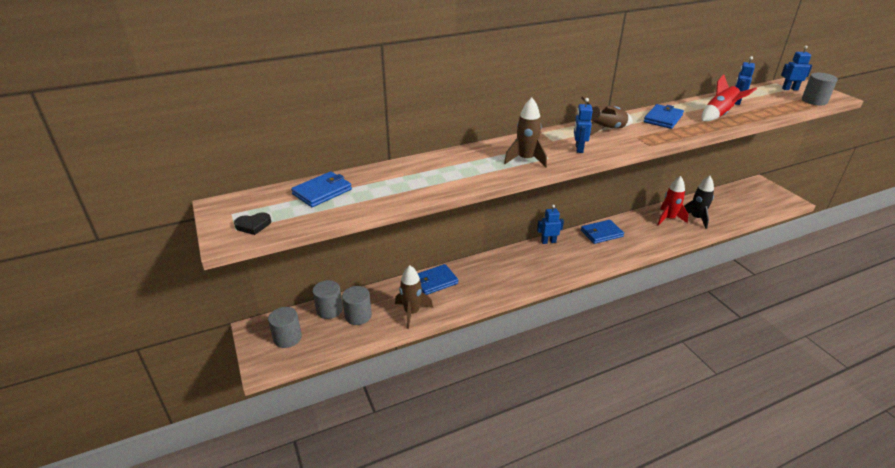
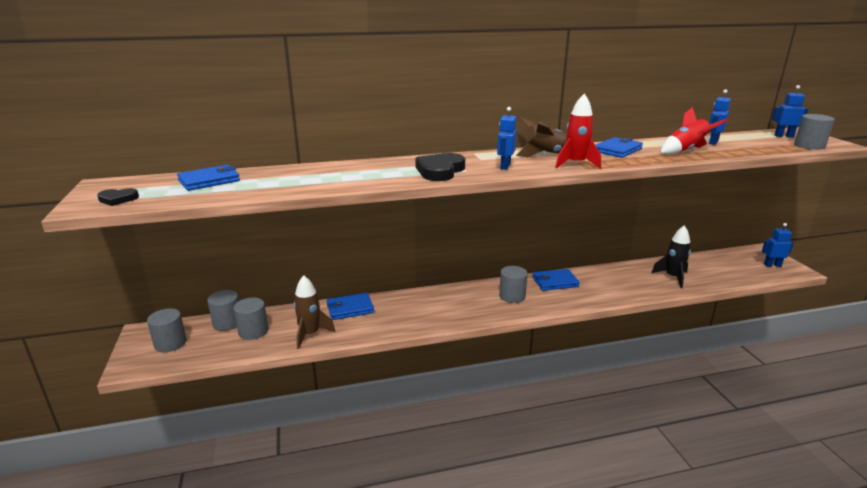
camera: 10 degrees right, 10 degrees down
brown rocket [504,98,547,168] -> black heart [415,153,465,181]
blue robot [537,205,564,244] -> blue robot moved to [762,223,794,267]
red rocket [657,176,689,226] -> red rocket moved to [555,94,601,169]
none -> grey cylinder [499,266,528,303]

